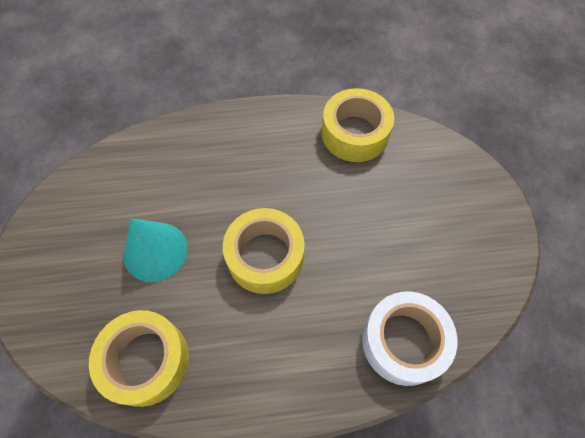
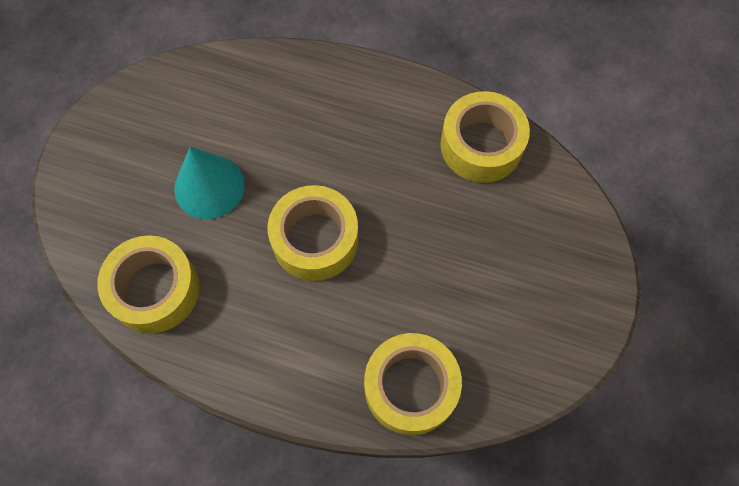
camera: 25 degrees right, 5 degrees up
white tape [362,291,457,386] -> yellow tape [364,333,462,435]

